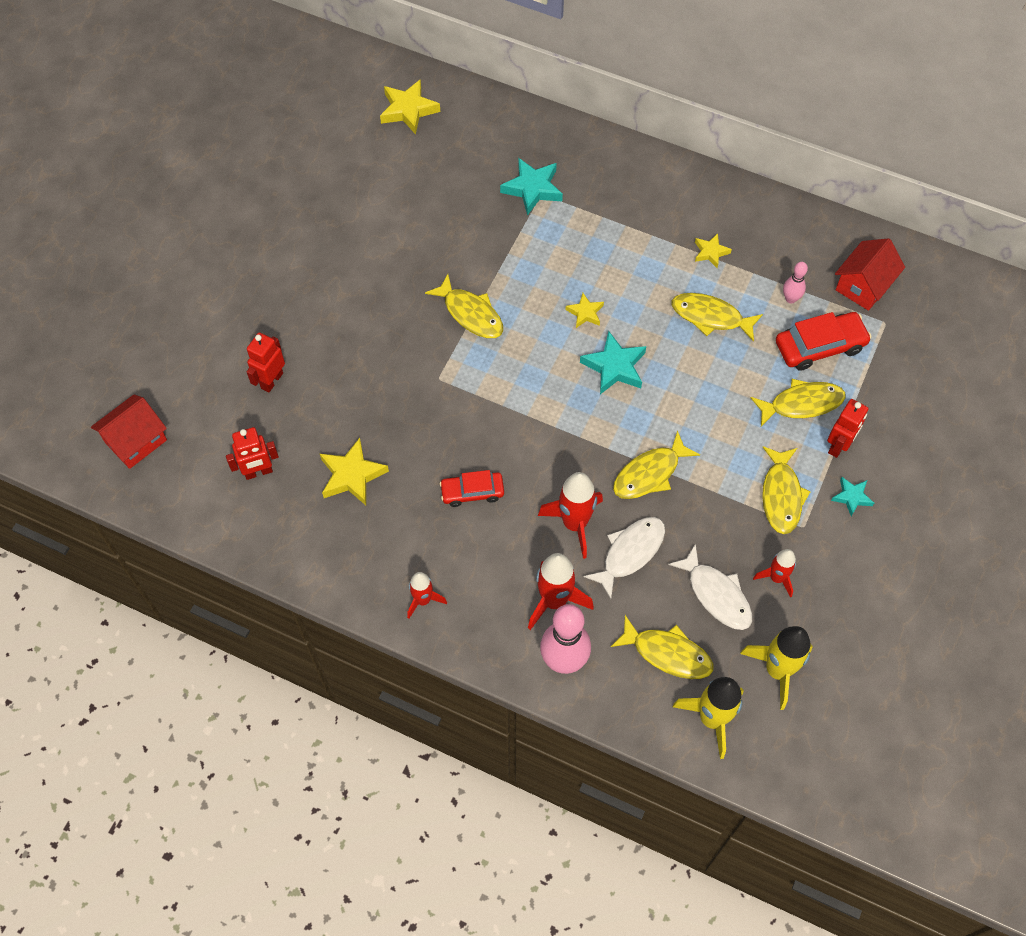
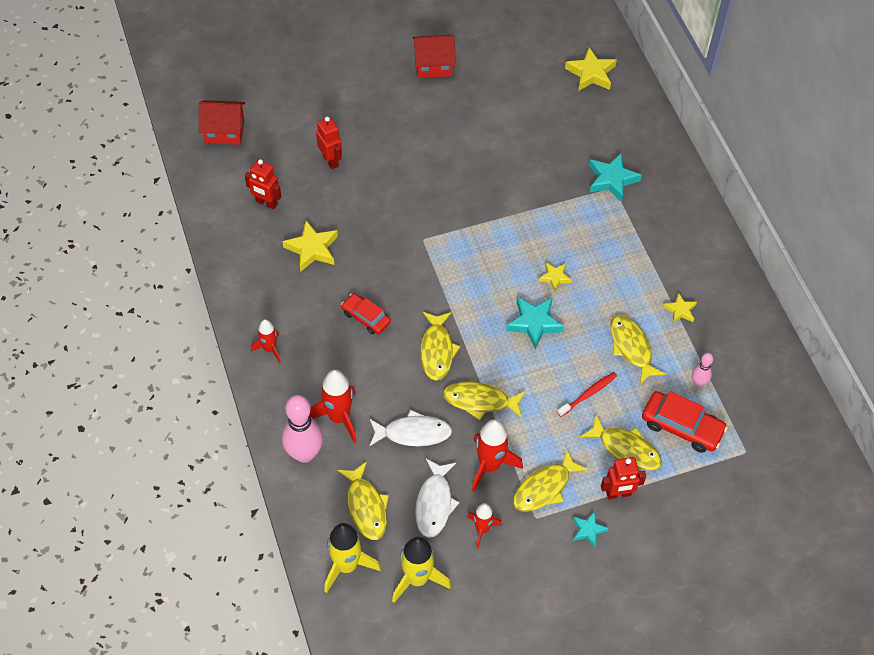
camera: 45 degrees right, 5 degrees down
red robot [247,333,285,393] -> red robot turned 75 degrees clockwise [316,116,342,169]
yellow fish [425,274,503,338] -> yellow fish moved to [420,312,460,381]
red rocket [538,472,603,559] -> red rocket moved to [472,419,523,492]
red house [835,238,905,311] -> red house moved to [412,35,456,78]
none -> red toothbrush [558,372,617,417]

